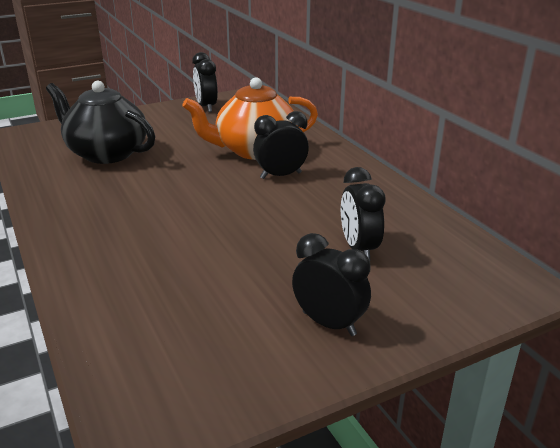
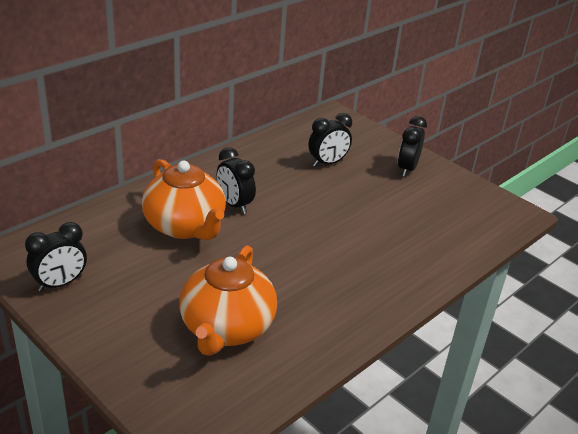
camera: 110 degrees left, 5 degrees up
black teapot [46,81,155,164] -> orange teapot [179,245,277,356]

